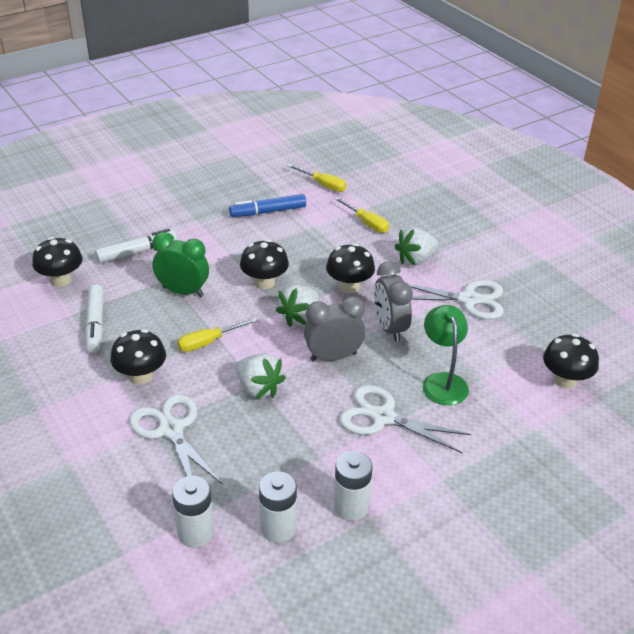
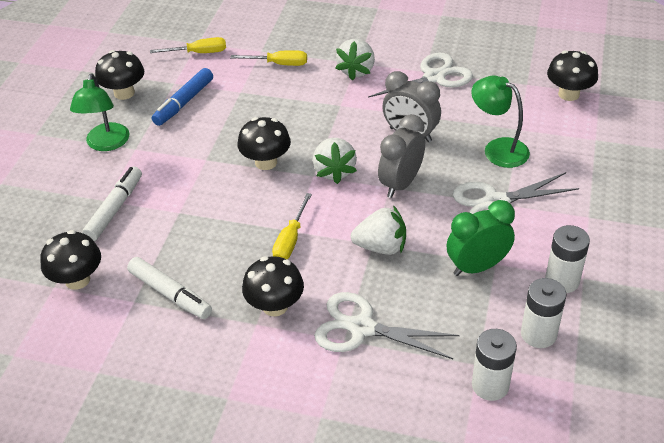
camera: 40 degrees left, 5 degrees up
green clock [153,232,209,297] -> green clock moved to [447,200,515,276]
black mushroom [326,243,375,293] -> black mushroom moved to [95,50,144,100]
none -> green lamp [70,73,129,151]

